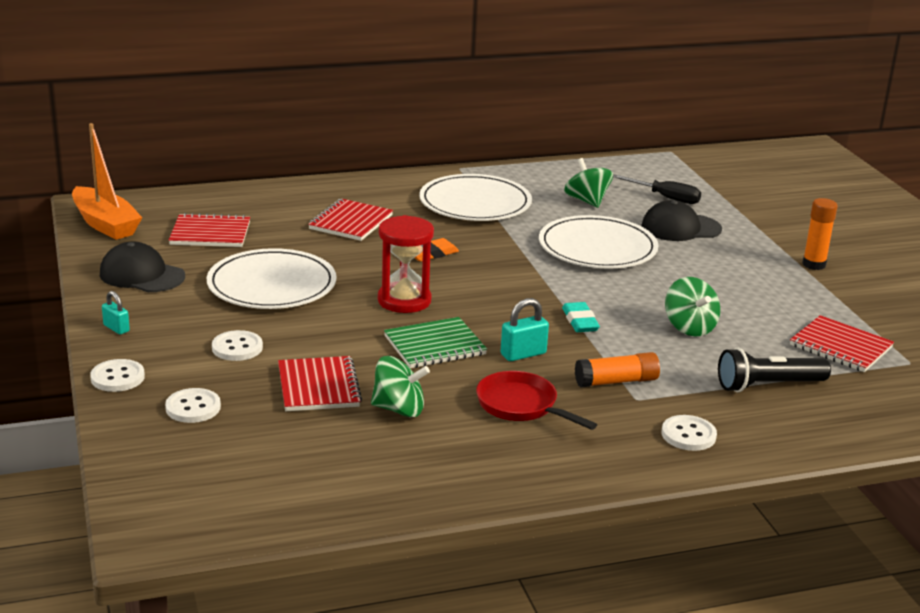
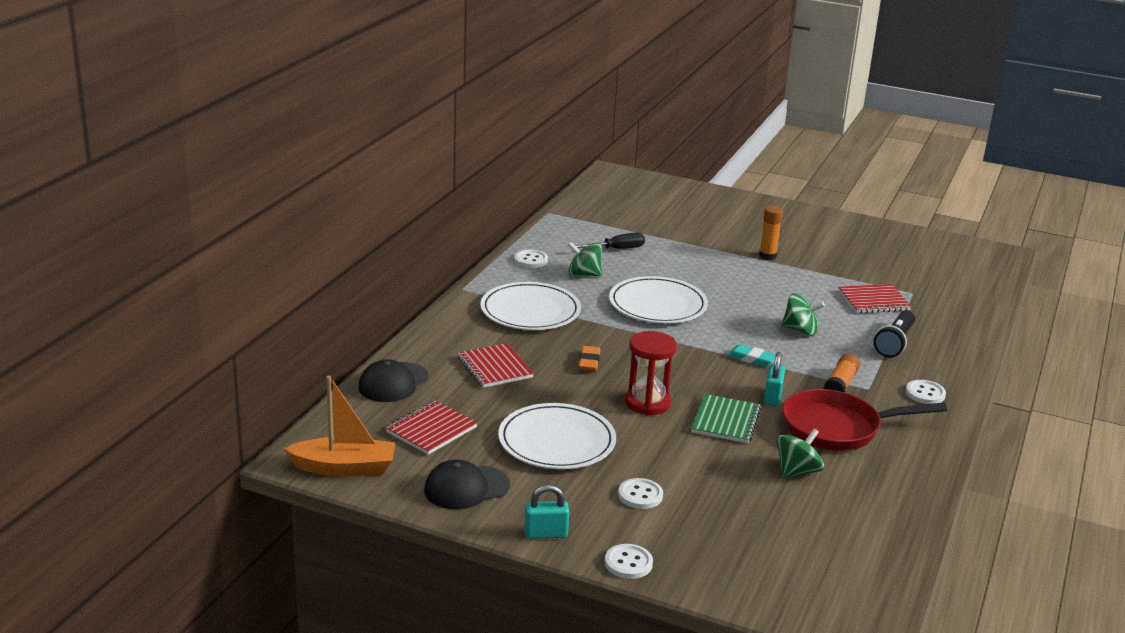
camera: 50 degrees left, 0 degrees up
turquoise padlock [102,291,130,334] -> turquoise padlock [524,485,569,539], size x1.51
white button [165,388,221,423] -> white button moved to [514,250,548,268]
red notebook [278,356,362,411] -> none
red pan [476,371,597,430] -> red pan [782,389,947,451], size x1.56
black cap [641,200,722,241] -> black cap moved to [358,359,429,402]

